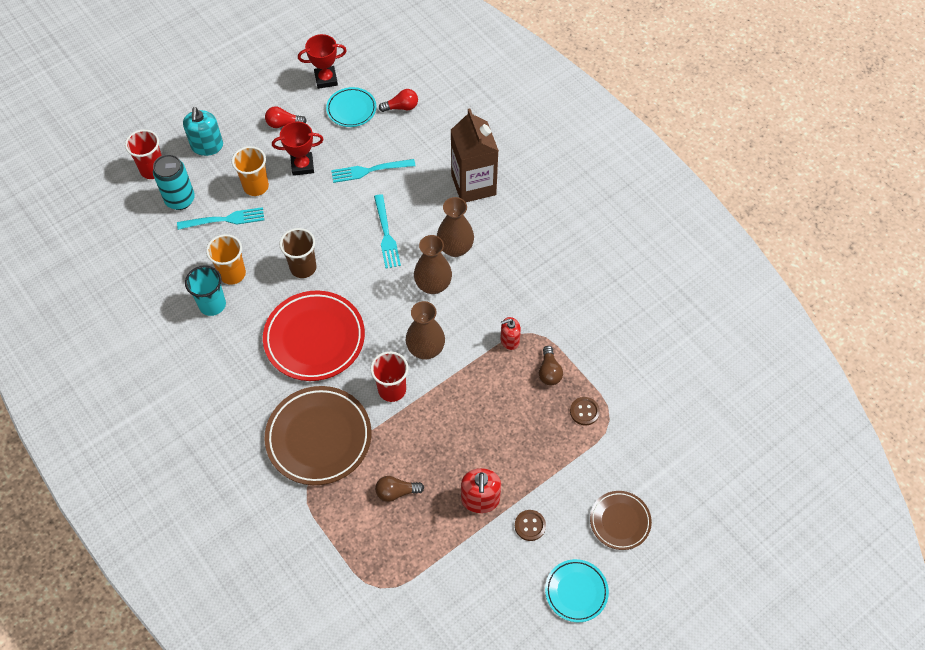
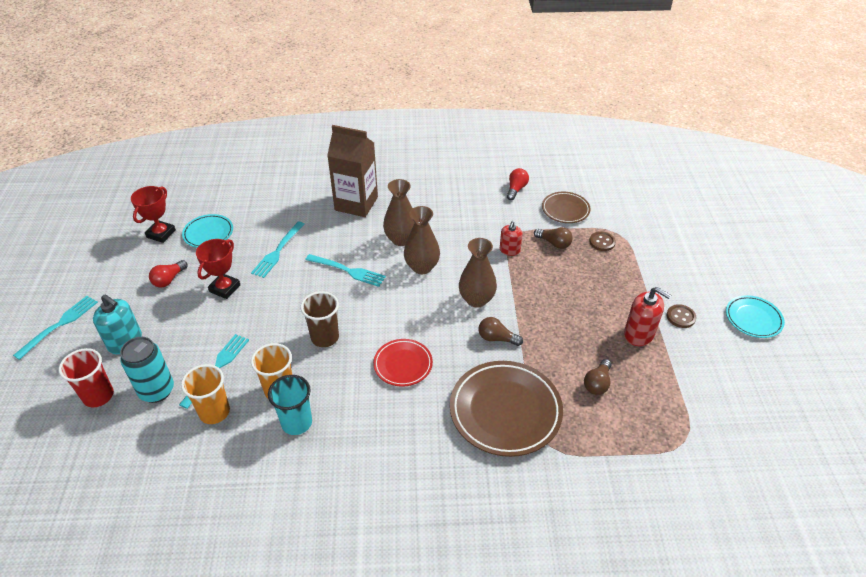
camera: 55 degrees left, 15 degrees down
orange cup [232,146,269,196] -> orange cup moved to [181,364,230,424]
red plate [263,291,365,381] -> red plate [373,339,433,387], size x0.56
red cup [370,351,408,402] -> brown light bulb [479,317,523,346]
red light bulb [379,89,418,112] -> red light bulb moved to [507,168,529,200]
brown plate [590,491,652,550] -> brown plate moved to [542,192,591,223]
none -> turquoise fork [13,296,98,360]

